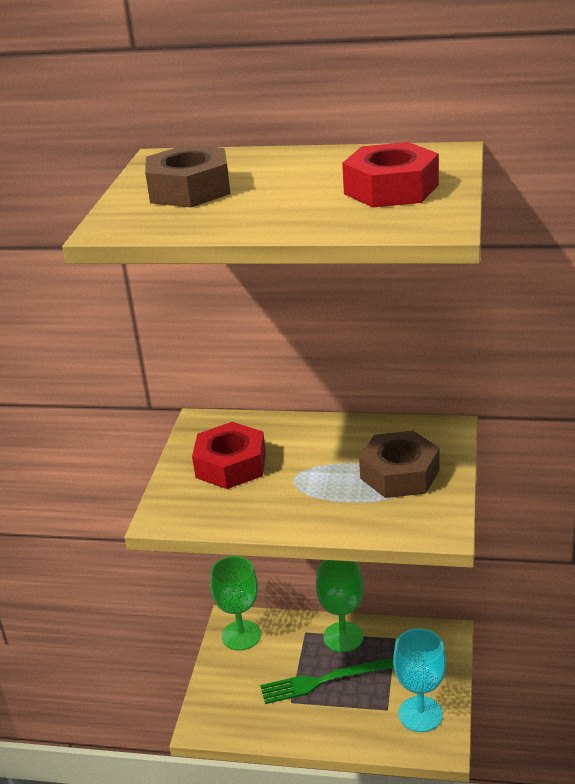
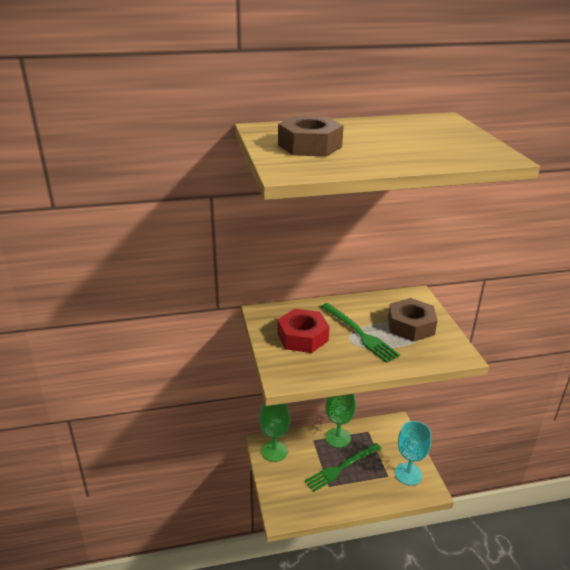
camera: 25 degrees left, 0 degrees up
red nut [342,142,439,208] -> none
none -> green fork [321,303,400,363]

